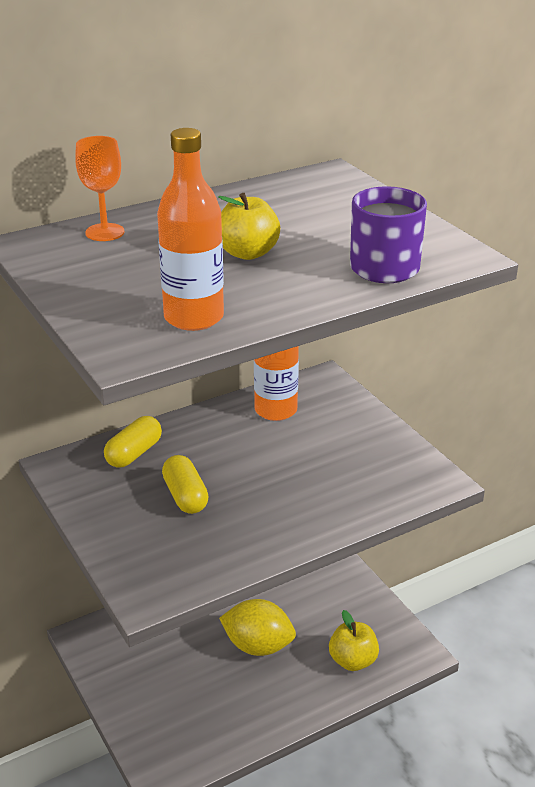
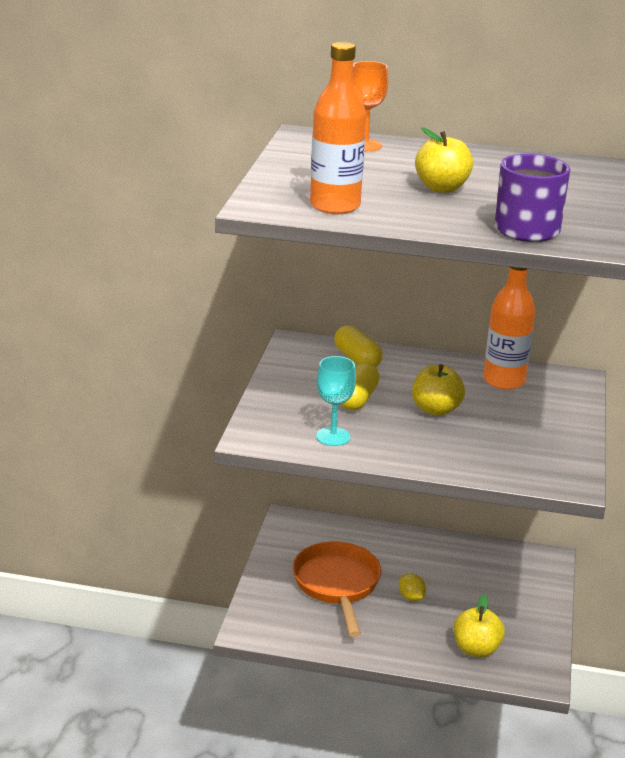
camera: 40 degrees right, 5 degrees down
yellow capsule [104,416,162,468] -> yellow capsule turned 75 degrees clockwise [334,325,383,367]
yellow lemon [219,599,296,656] -> yellow lemon [399,573,426,601], size x0.48
none -> orange pan [292,542,381,637]
none -> turquoise goblet [316,356,356,446]
none -> yellow apple [412,364,465,416]

